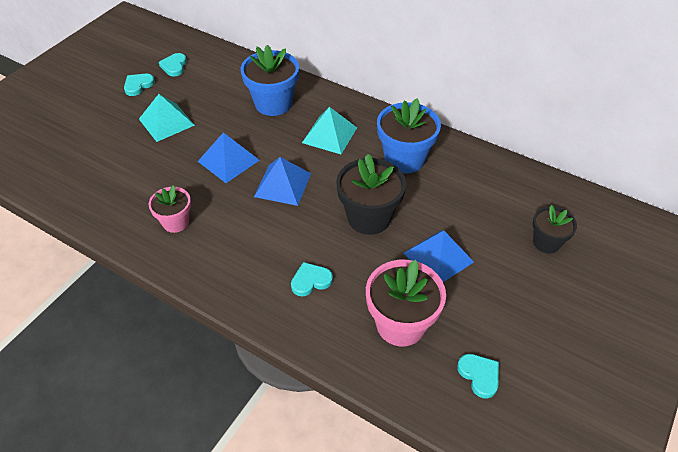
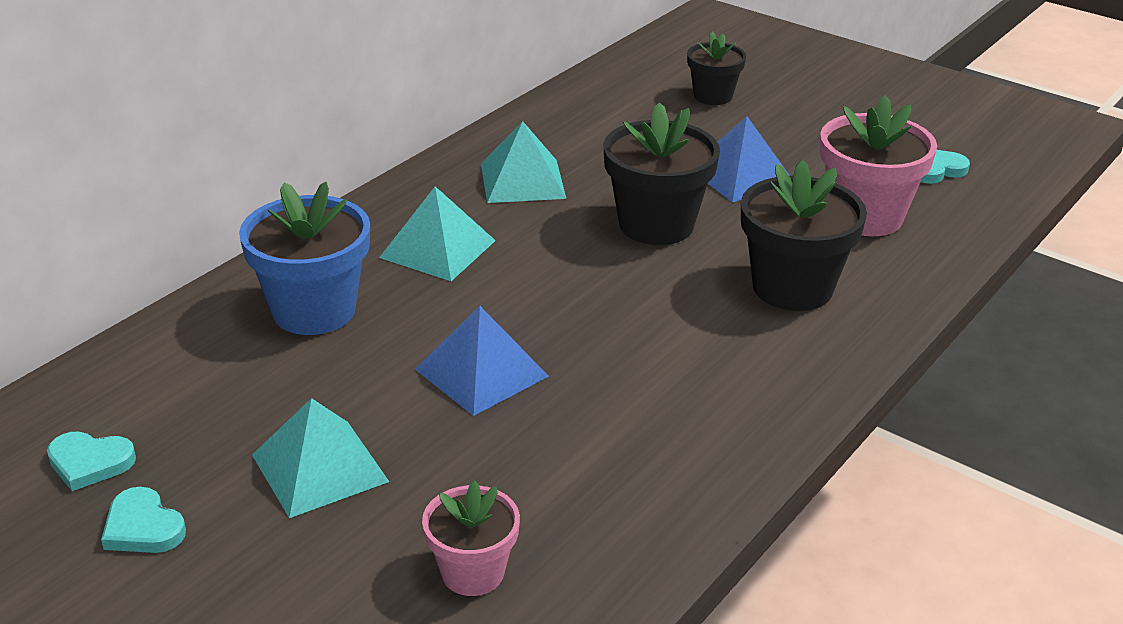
camera: 85 degrees left, 15 degrees down
pink flower pot [149,185,191,233] -> pink flower pot moved to [422,480,520,596]
blue pyramid [254,157,311,206] -> none
turquoise heart [291,262,333,296] -> black flower pot [741,160,867,311]
blue flower pot [377,98,441,173] -> turquoise pyramid [481,121,566,203]

